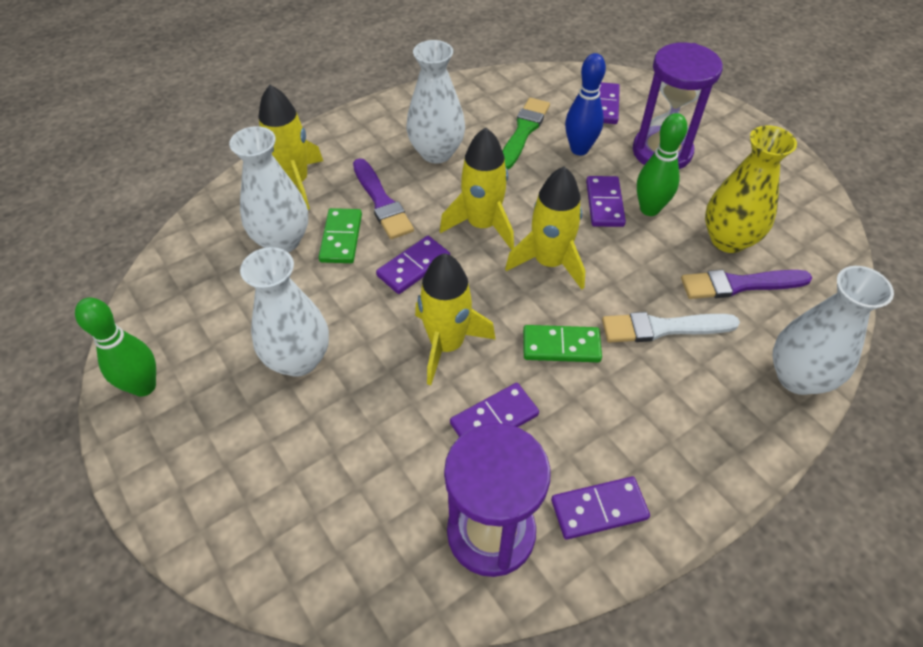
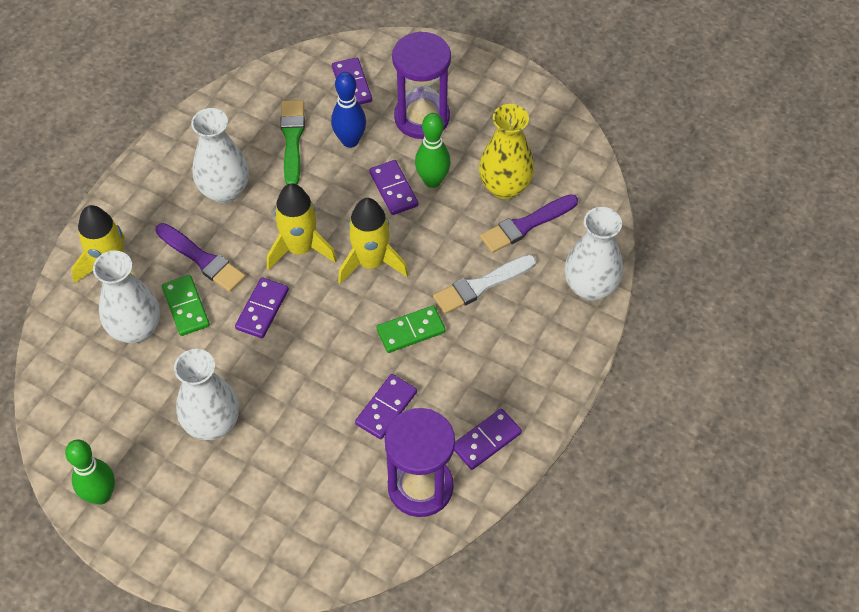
camera: 25 degrees left, 5 degrees up
yellow rocket [415,253,496,385] -> none

